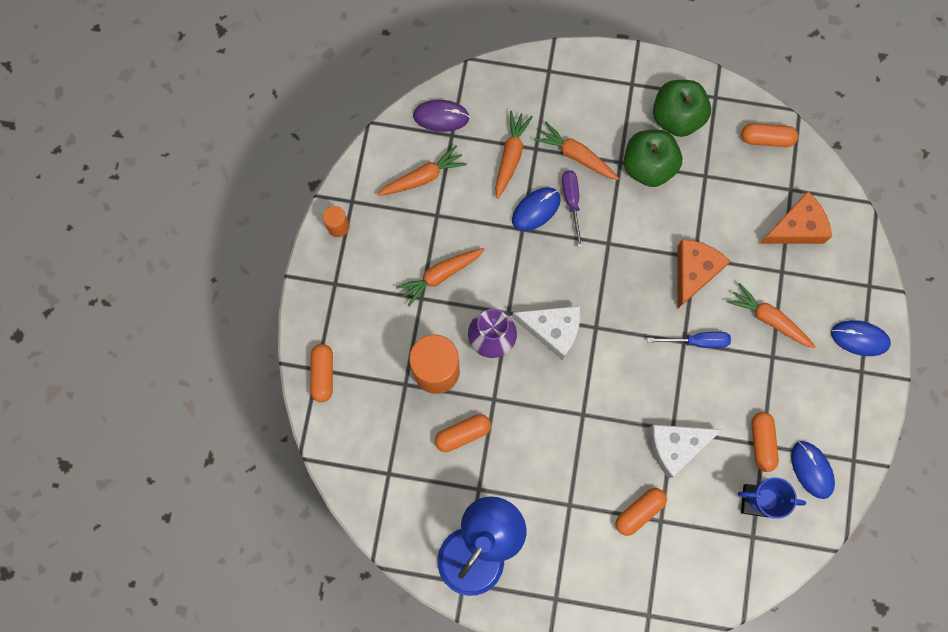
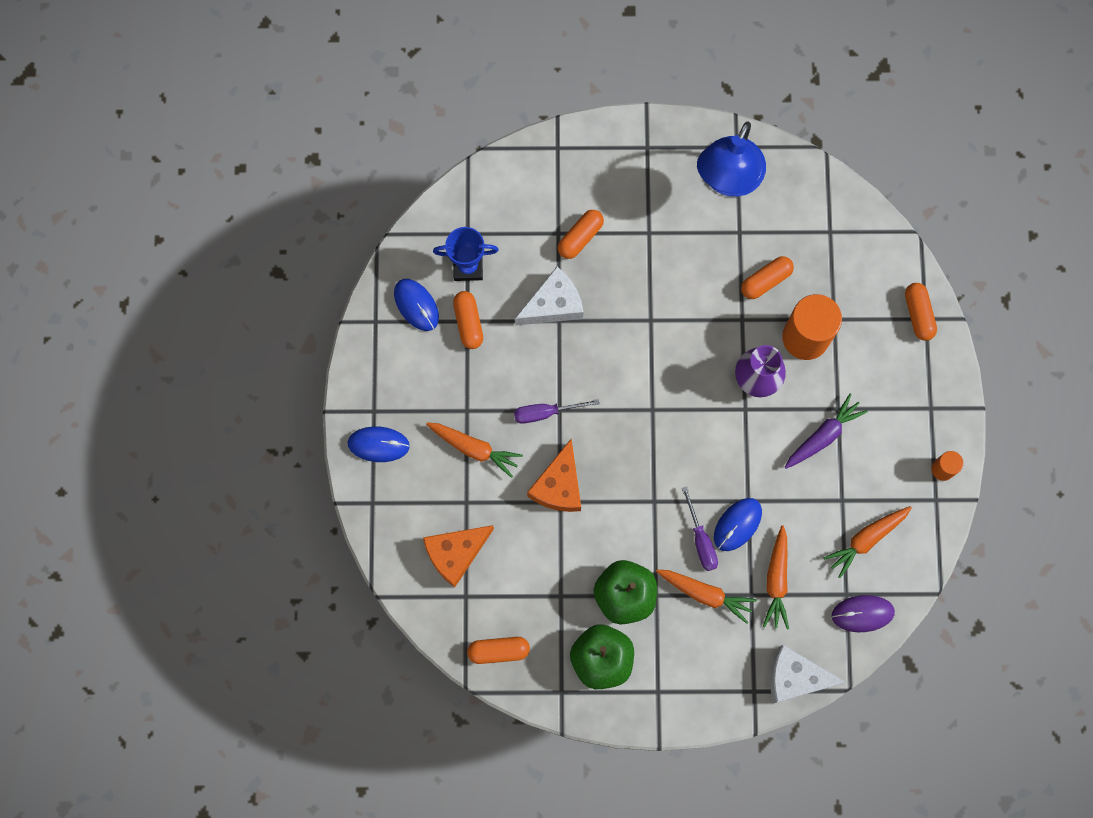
camera: 170 degrees right, 0 degrees up
orange carrot [396,248,485,307] -> purple carrot [784,393,868,469]
white cheese [512,306,580,360] -> white cheese moved to [770,645,846,704]
blue screwdriver [647,332,731,348] -> purple screwdriver [514,399,600,424]

